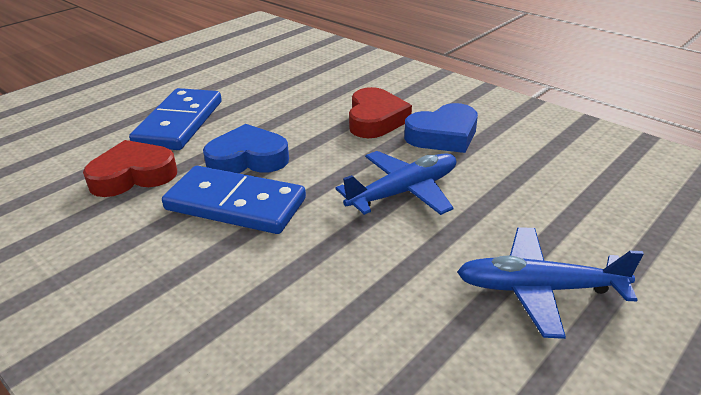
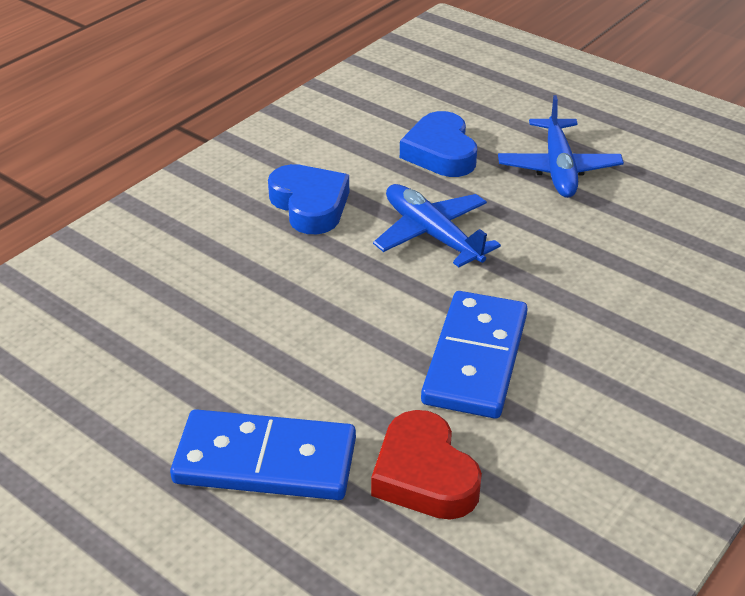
camera: 95 degrees left, 5 degrees up
blue heart [203,124,289,173] -> blue heart moved to [400,111,477,177]
red heart [349,87,412,138] -> none

